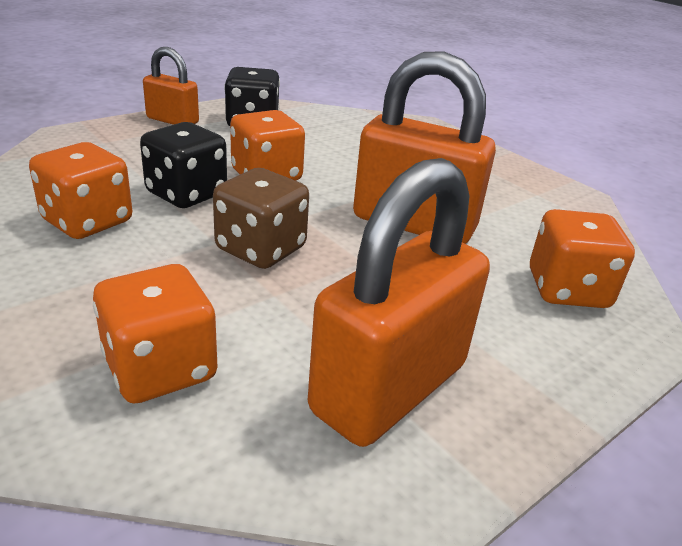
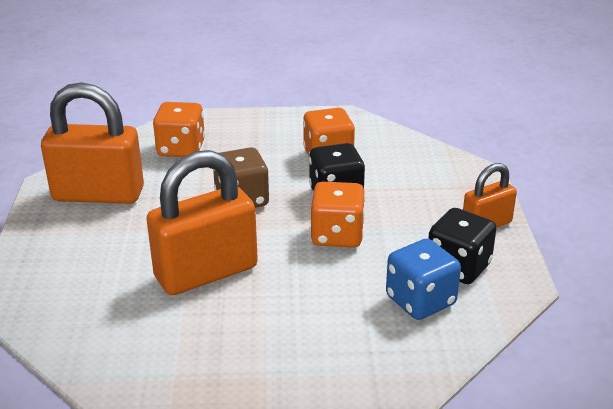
camera: 130 degrees right, 0 degrees up
orange padlock [308,158,490,447] -> orange padlock turned 75 degrees counterclockwise [41,82,144,204]
orange dice [530,209,635,308] -> none
none -> blue dice [386,239,461,320]

